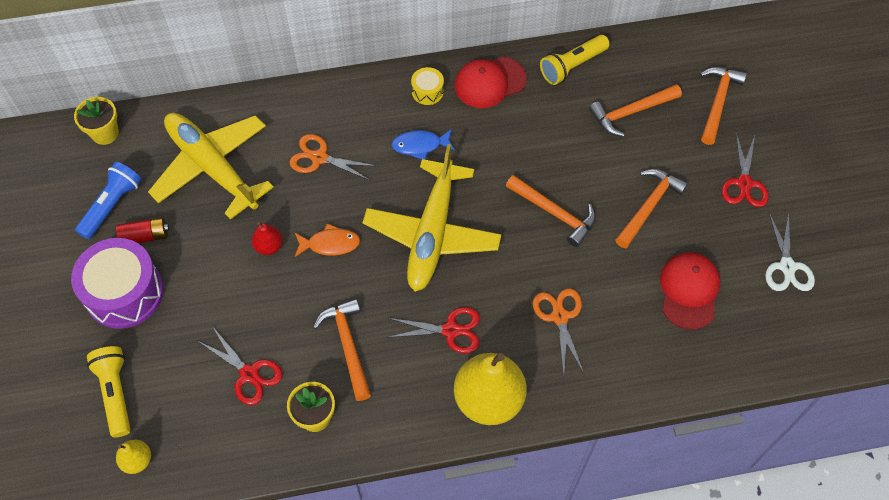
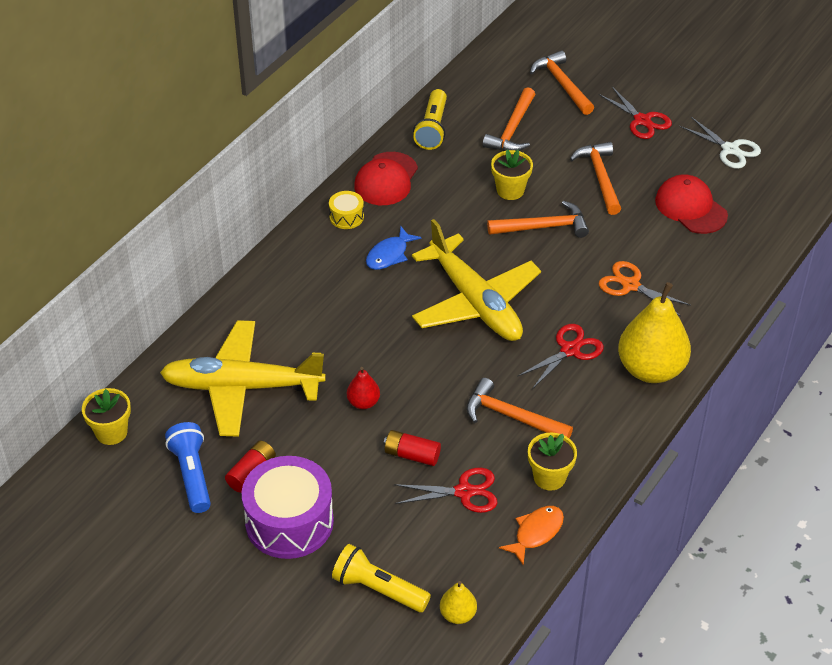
camera: 45 degrees left, 15 degrees down
orange scissors [290,134,376,181] -> none
orange fish [295,223,360,257] -> orange fish moved to [499,506,564,565]
none -> red battery [383,430,441,466]
none -> yellow flower pot [491,150,533,200]

